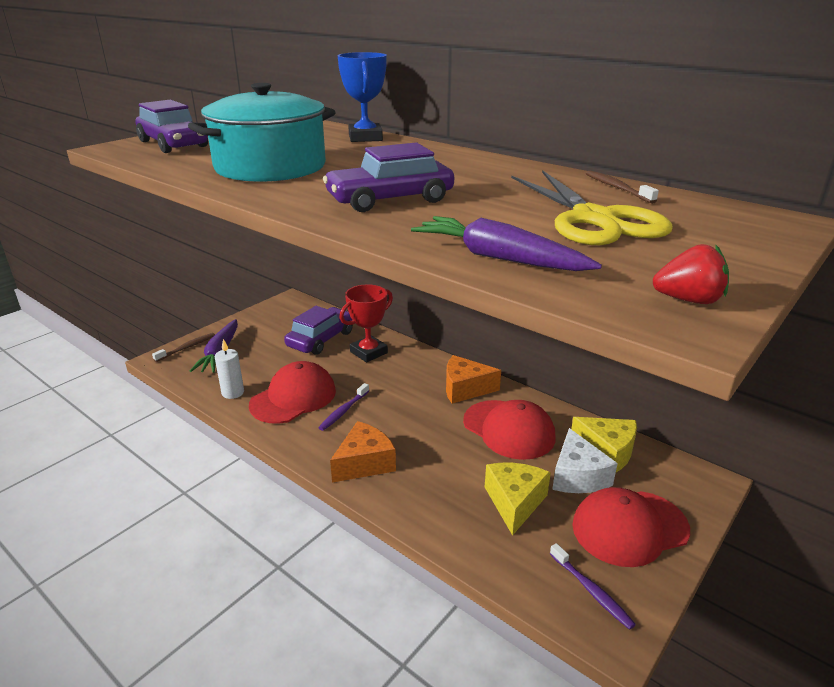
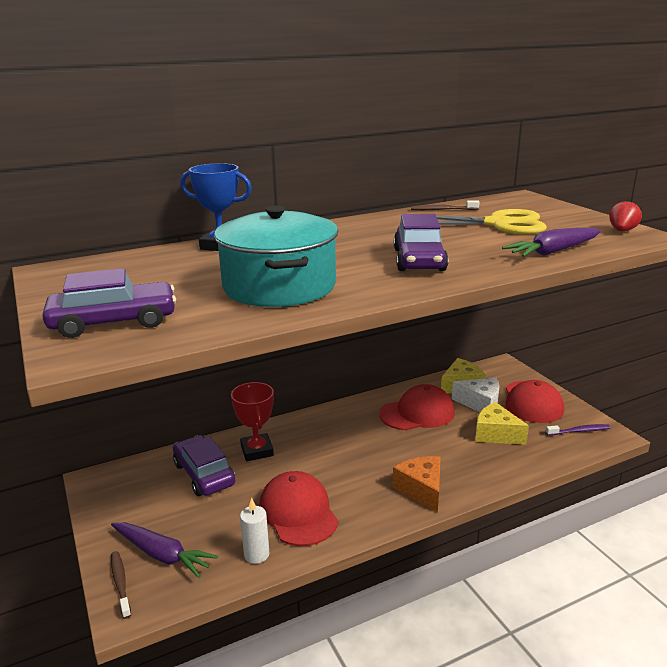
camera: 65 degrees left, 5 degrees down
purple toothbrush [318,383,369,431] -> none
orange cheese [446,355,501,404] -> none

